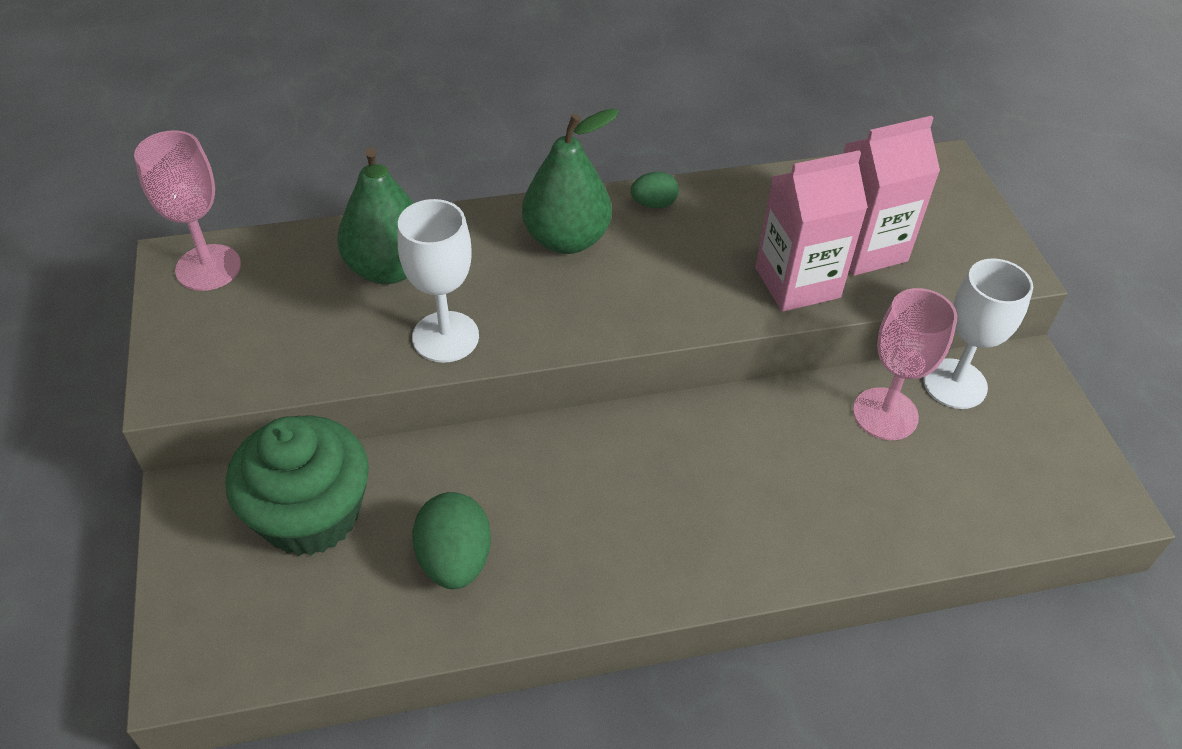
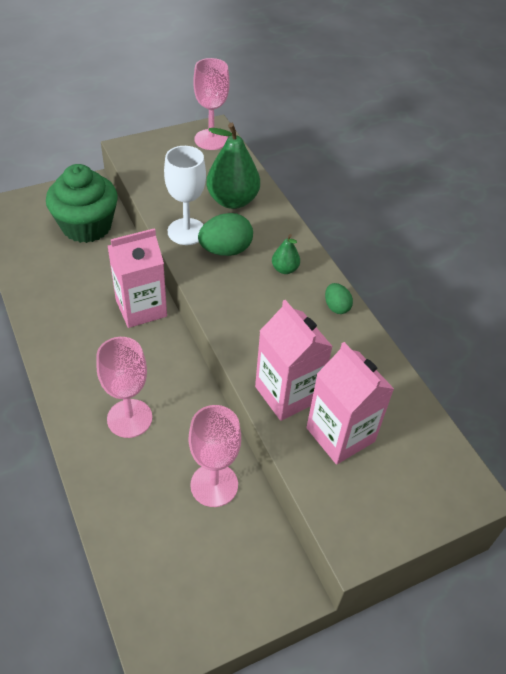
camera: 75 degrees right, 0 degrees up
green egg [412,492,491,589] -> green egg moved to [198,213,253,256]
green pear [522,108,619,254] -> green pear [272,234,300,274], size x0.49
white goblet [923,258,1033,409] -> none
none -> pink goblet [96,337,152,438]
none -> pink carton [108,228,167,328]

